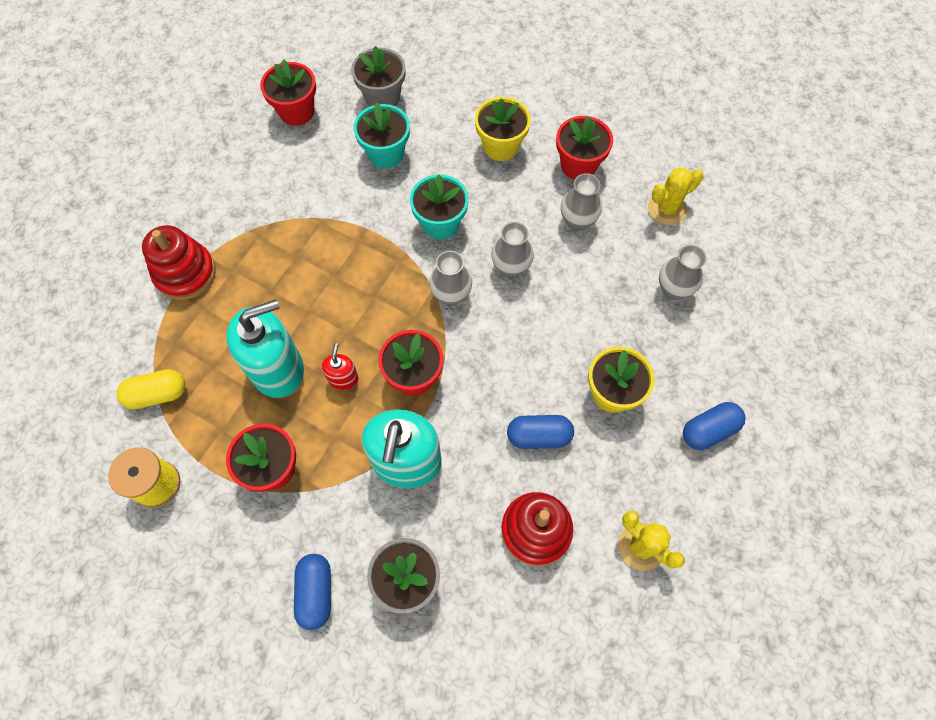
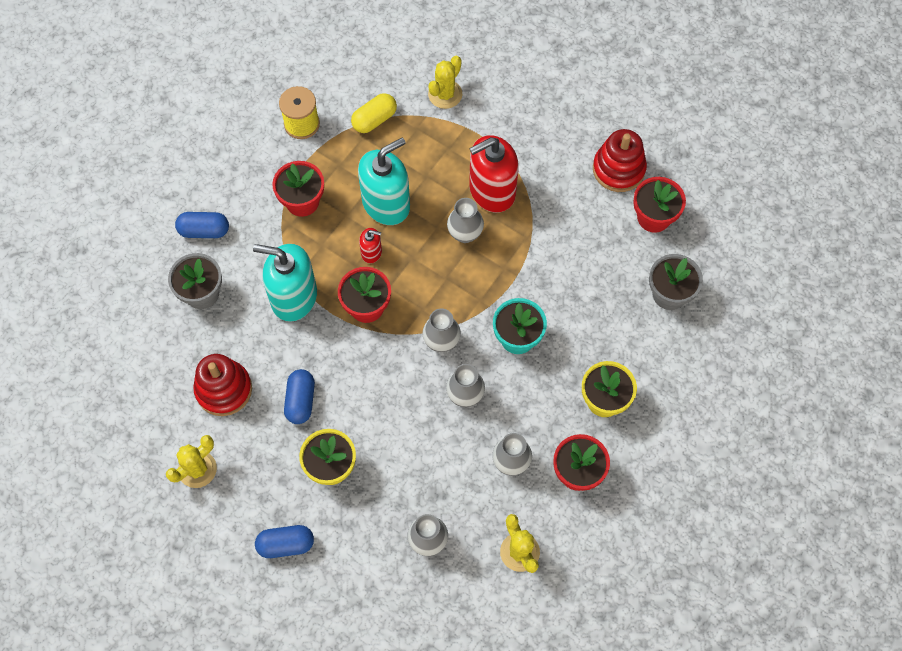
camera: 95 degrees right, 0 degrees up
yellow capsule [116,369,185,409] -> yellow capsule turned 60 degrees clockwise [351,93,397,133]
red stacking toy [142,225,216,300] -> red stacking toy moved to [593,129,647,192]
turquoise soap dispenser [226,299,304,398] -> turquoise soap dispenser turned 105 degrees counterclockwise [358,138,410,225]
turquoise flower pot [354,102,410,168] -> none
blue capsule [683,402,746,450] -> blue capsule turned 75 degrees counterclockwise [255,525,314,558]
none -> yellow cactus [428,56,462,109]
none -> grey vase [447,198,484,243]
none -> red soap dispenser [469,135,519,213]

